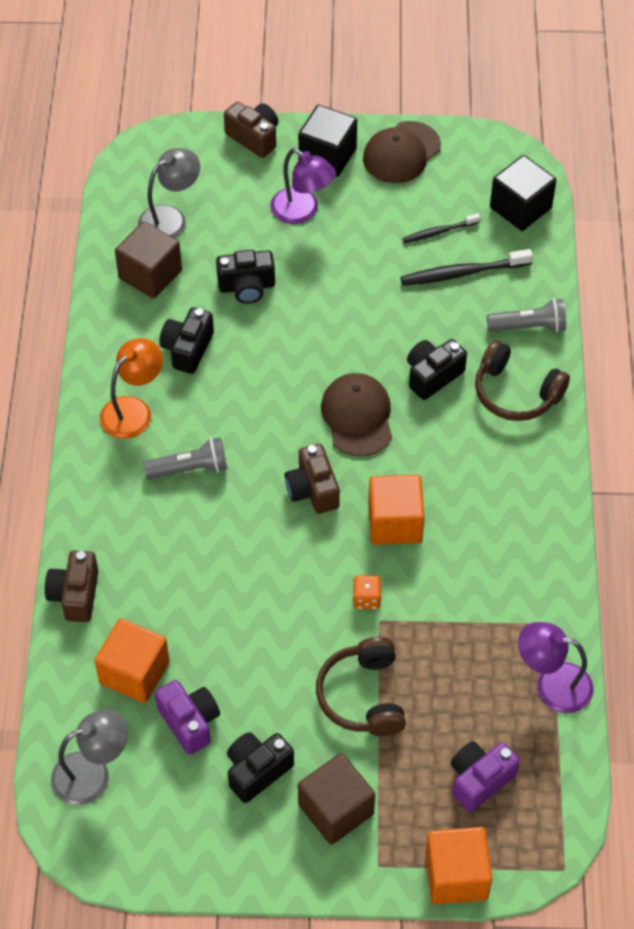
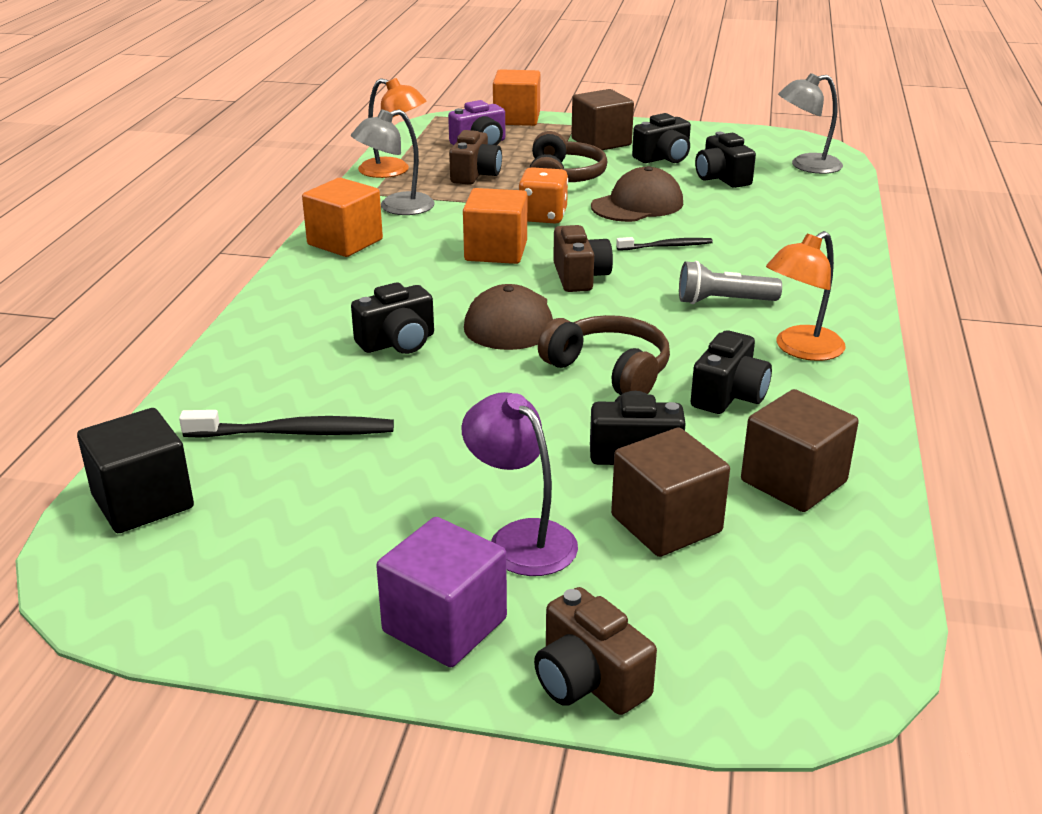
camera: 170 degrees left, 25 degrees down
brown camera [45,551,98,622] -> brown camera moved to [449,130,502,185]
orange cube [94,618,170,703] -> orange cube moved to [302,178,383,257]
grey lamp [138,148,200,238] -> grey lamp moved to [351,109,435,215]
purple camera [155,680,220,755] -> black camera [695,132,756,188]
black cube [298,105,357,177] -> purple cube [376,517,507,667]
orange dice [353,576,381,609] -> orange dice [518,167,568,223], size x1.62
brown cap [363,121,441,183] -> brown cap moved to [591,166,683,222]
black toothbrush [402,213,480,243] -> black toothbrush moved to [616,237,713,251]
brown headphones [475,340,570,421] -> brown headphones moved to [538,315,670,395]
grey flashlight [487,298,566,332] -> none
purple lamp [518,622,594,713] -> orange lamp [358,78,426,178]
none -> brown cube [611,428,730,557]

